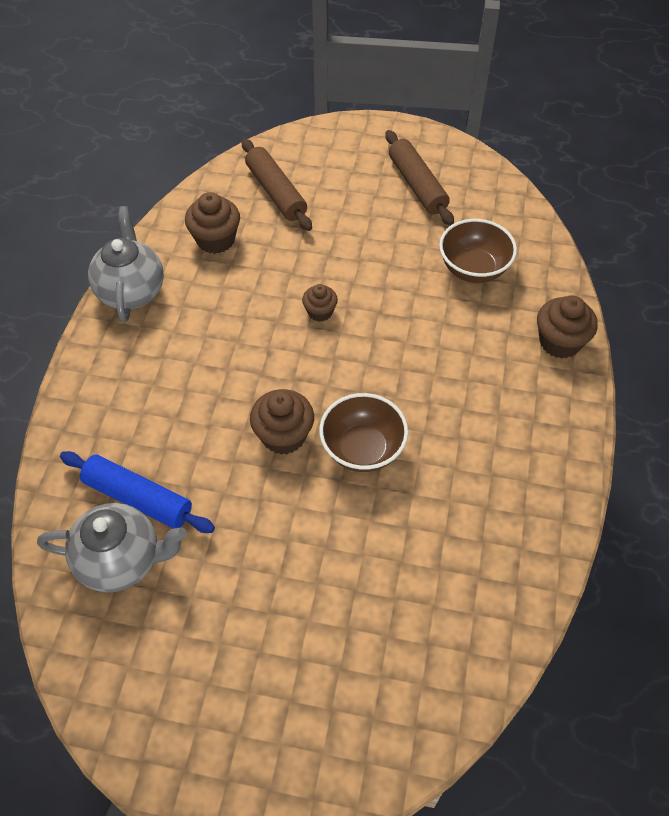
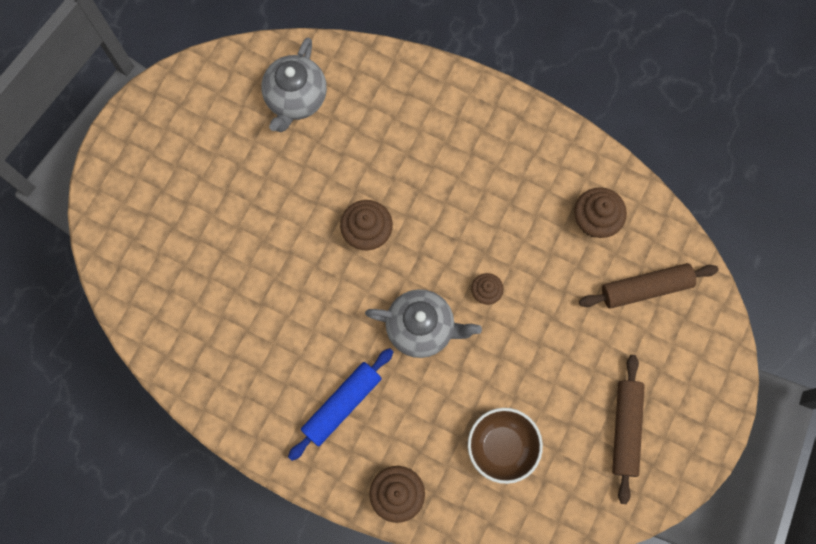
camera: 105 degrees right, 20 degrees up
blue rolling pin [60,451,215,533] -> blue rolling pin moved to [288,348,393,461]
grey teapot [88,206,164,322] -> grey teapot moved to [365,289,482,358]
brown bowl [319,393,408,472] -> none
brown rolling pin [385,130,454,226] -> brown rolling pin turned 75 degrees counterclockwise [612,355,645,504]

